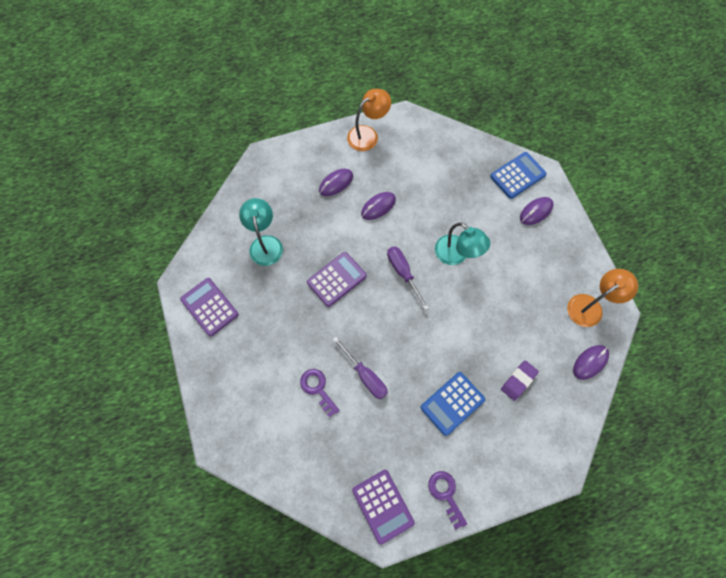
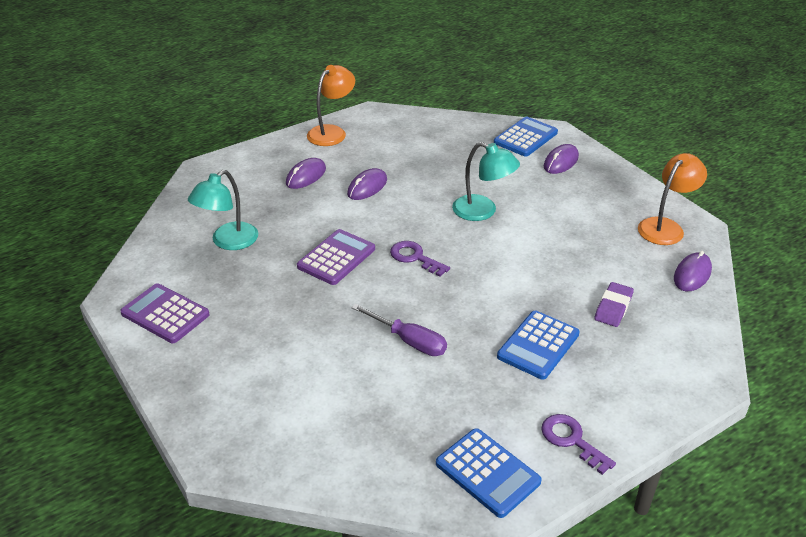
camera: 15 degrees left, 30 degrees down
turquoise lamp [239,198,283,266] -> turquoise lamp turned 120 degrees counterclockwise [188,170,258,250]
purple key [300,369,340,418] -> purple key moved to [390,241,450,277]
purple calculator [352,470,415,545] -> blue calculator [436,428,542,518]
purple screwdriver [387,246,429,310] -> none

